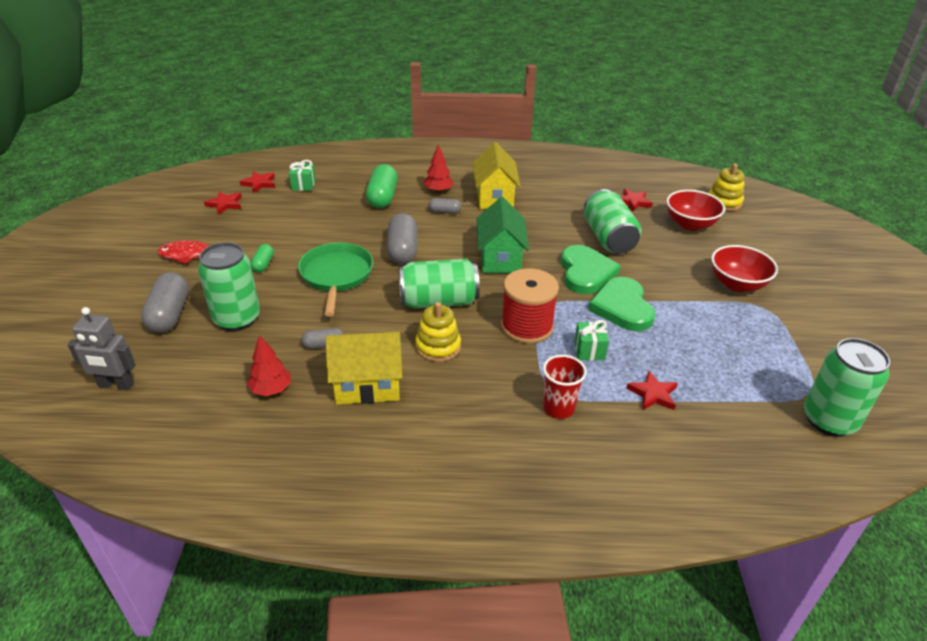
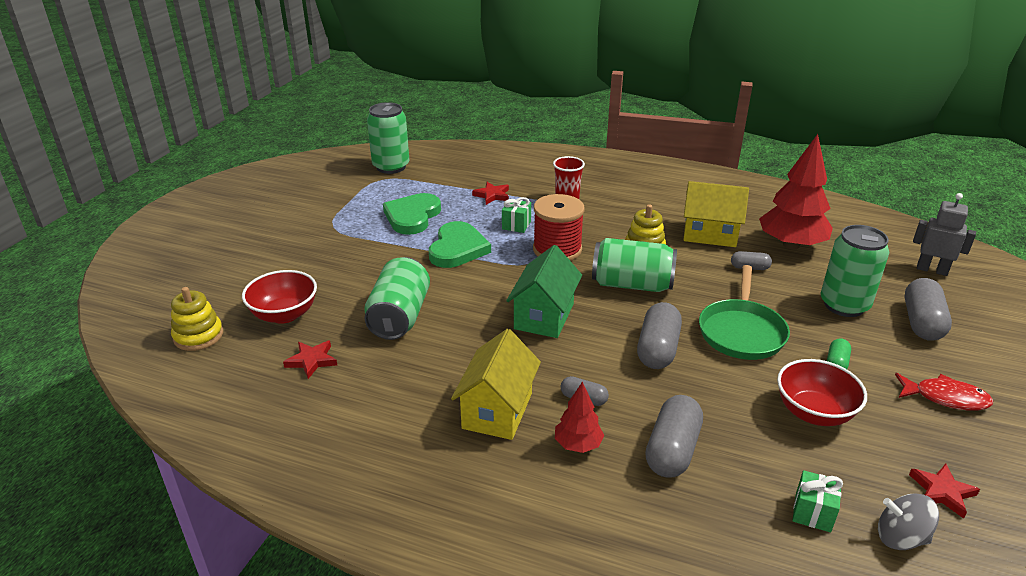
camera: 160 degrees left, 5 degrees down
red star [240,171,275,193] -> grey spinning top [878,493,939,550]
red tree [247,335,291,396] -> red tree [759,134,833,249], size x1.97
green capsule [366,164,398,208] -> grey capsule [645,395,703,478]
green heart [561,245,621,294] -> green heart moved to [383,193,441,235]
red bowl [711,245,778,292] -> red bowl moved to [777,359,867,426]

